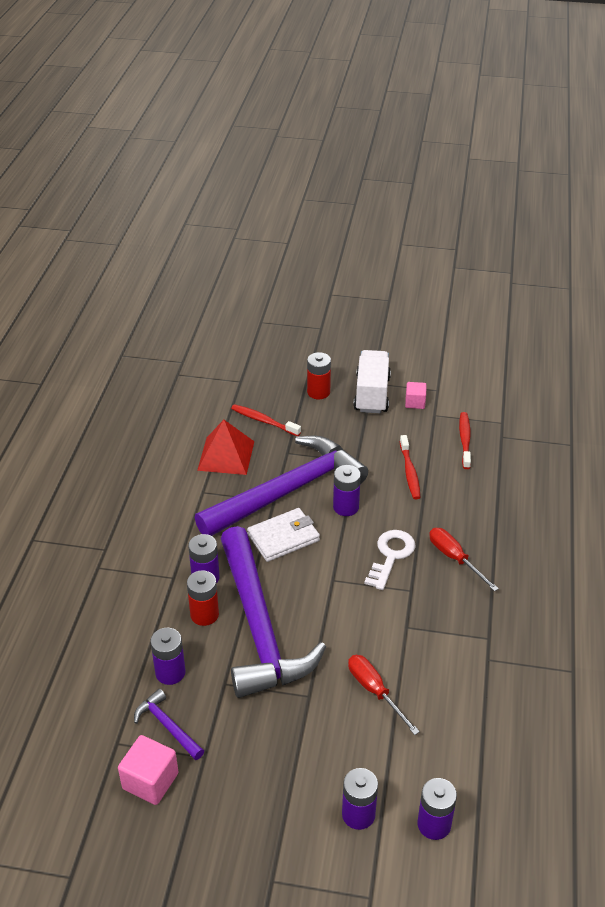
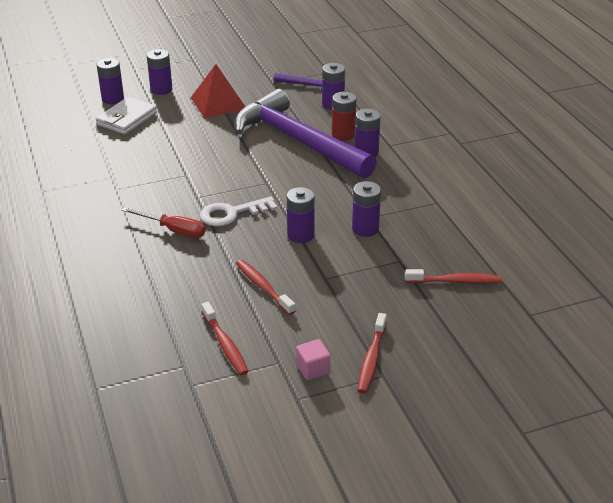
camera: 150 degrees right, 5 degrees down
pink cube [118,735,178,805] -> none
purple hammer [195,436,368,536] -> purple battery [352,181,381,237]
red pyramid [197,420,254,475] -> red pyramid moved to [191,64,245,118]
white wallet [247,508,320,562] -> white wallet moved to [96,97,157,135]
red battery [307,352,331,399] -> none
red screwdriver [348,655,420,735] -> none
white truck [353,350,391,413] -> red toothbrush [357,313,387,394]
white key [364,530,416,590] -> white key turned 75 degrees clockwise [200,196,277,226]

